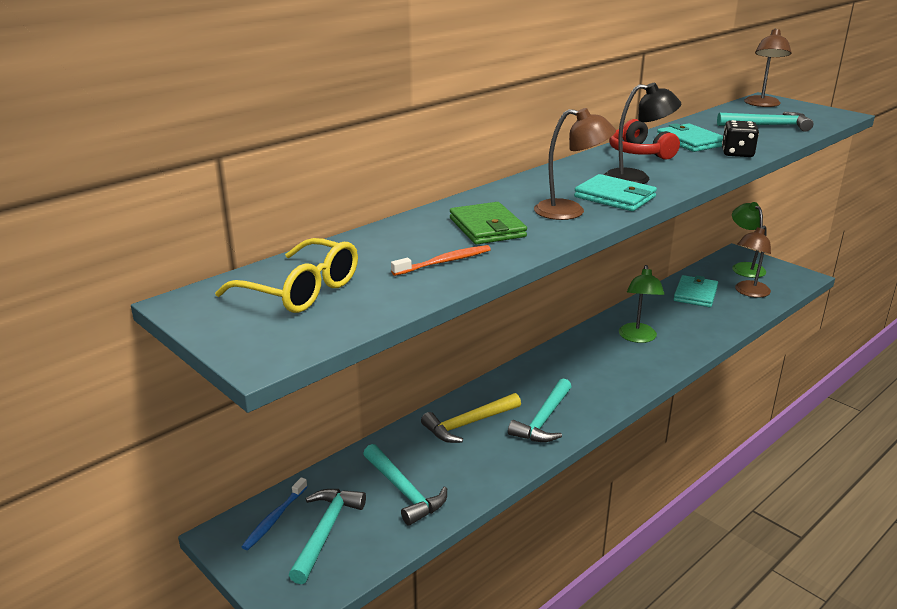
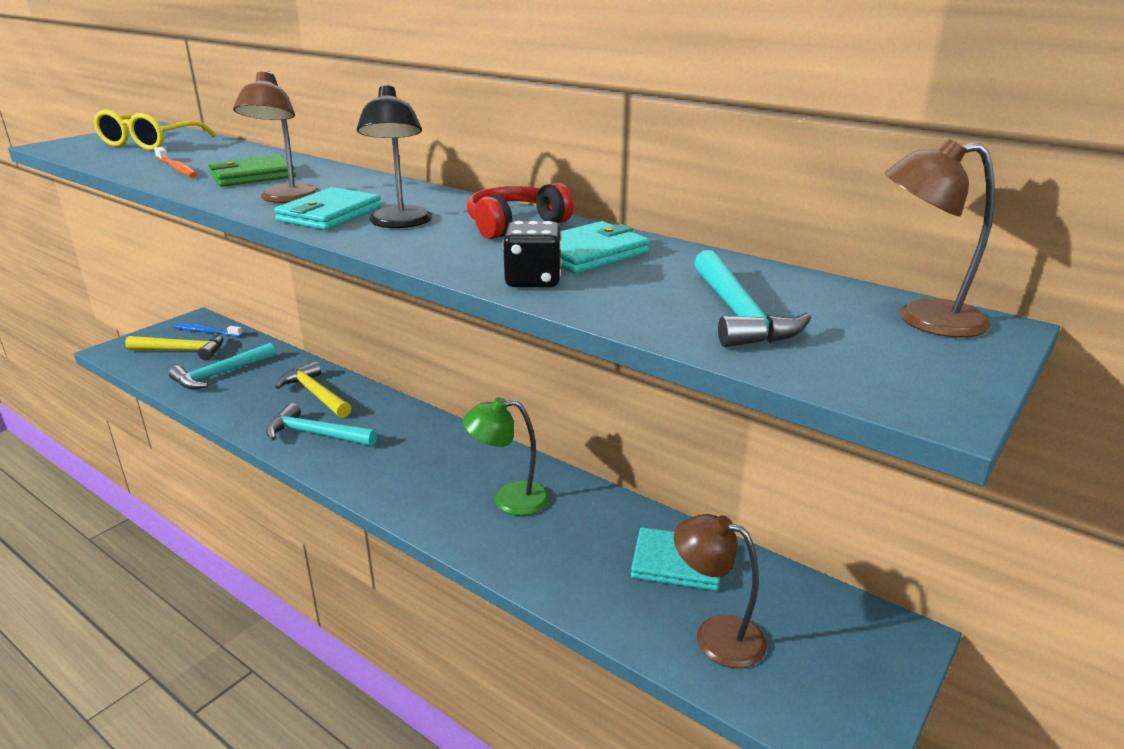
camera: 80 degrees right, 0 degrees up
turquoise hammer [289,489,366,584] -> yellow hammer [125,333,223,361]
green lamp [732,202,766,278] -> none

